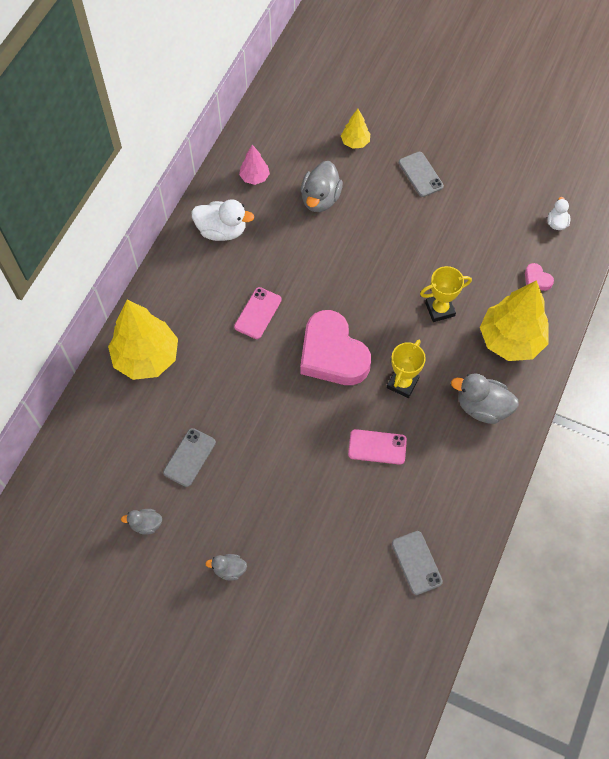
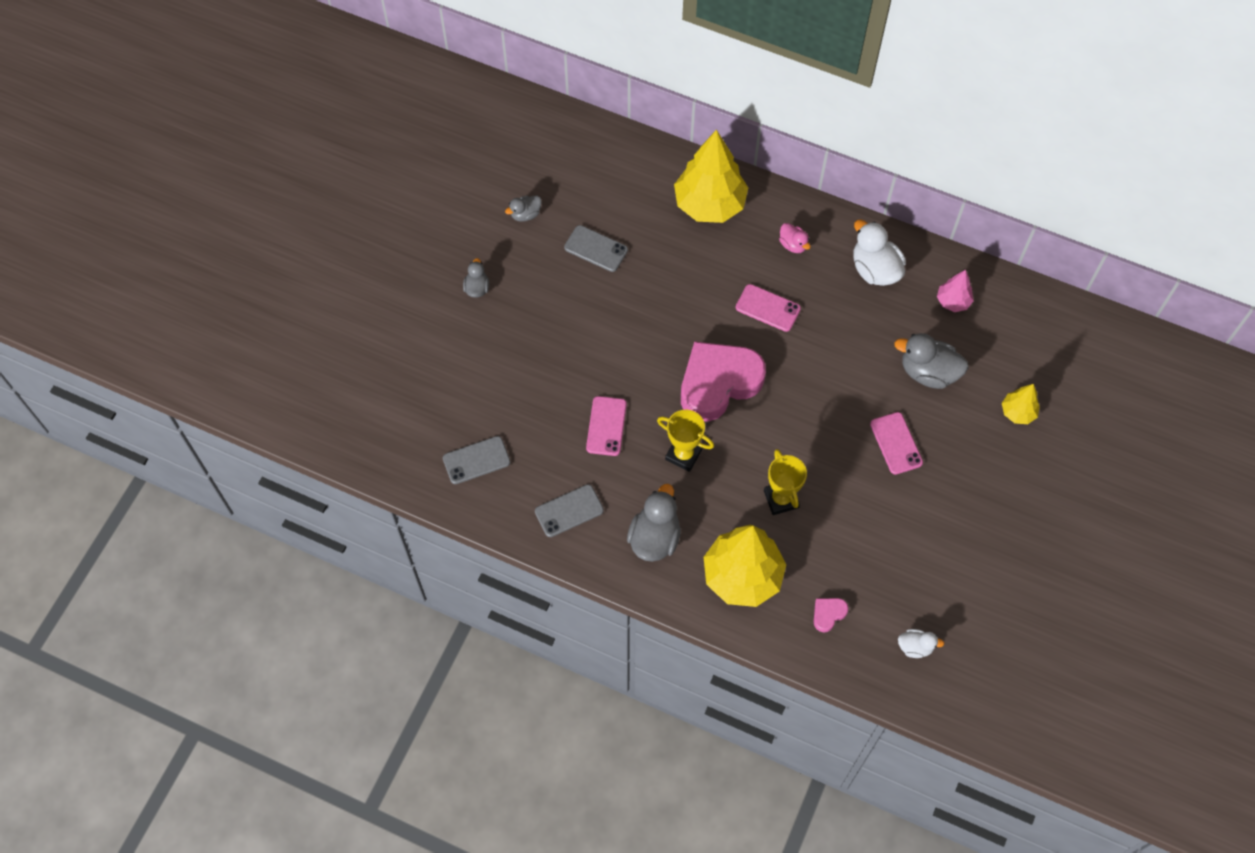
camera: 90 degrees right, 0 degrees up
grey duck [121,509,162,535] -> grey duck turned 120 degrees counterclockwise [505,195,542,222]
white duck [192,199,254,241] -> white duck turned 135 degrees clockwise [853,219,906,286]
grey phone [399,152,444,197] -> grey phone moved to [535,484,604,537]
none -> pink duck [779,223,811,253]
none -> pink phone [870,412,923,475]

